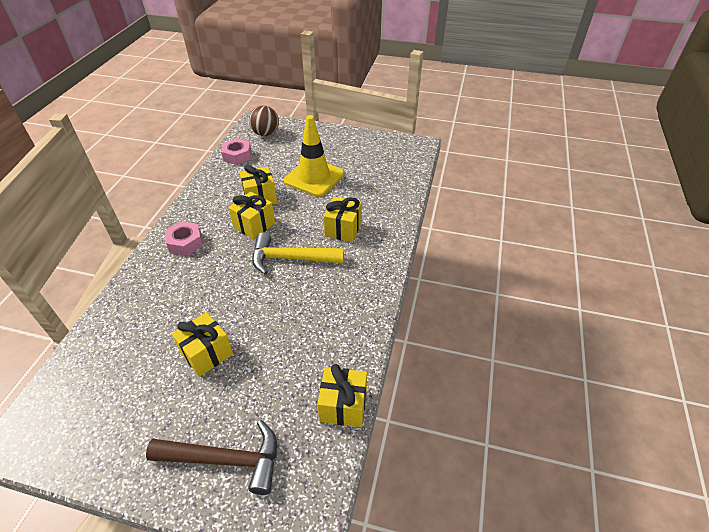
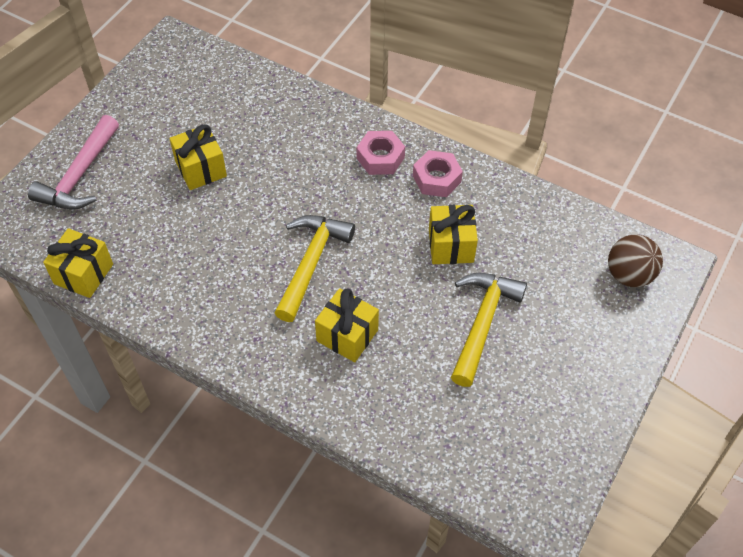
camera: 105 degrees right, 10 degrees up
brown hammer [146,420,277,495] -> pink hammer [28,115,119,210]
pink nut [221,138,251,165] -> pink nut moved to [413,150,463,197]
yellow gift [228,191,275,240] -> none
yellow traffic cone [284,115,344,197] -> yellow hammer [451,273,527,387]

